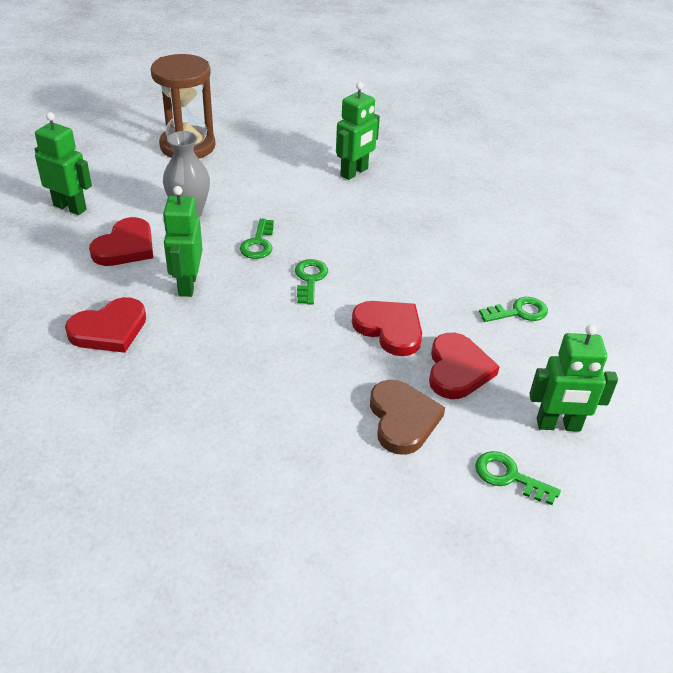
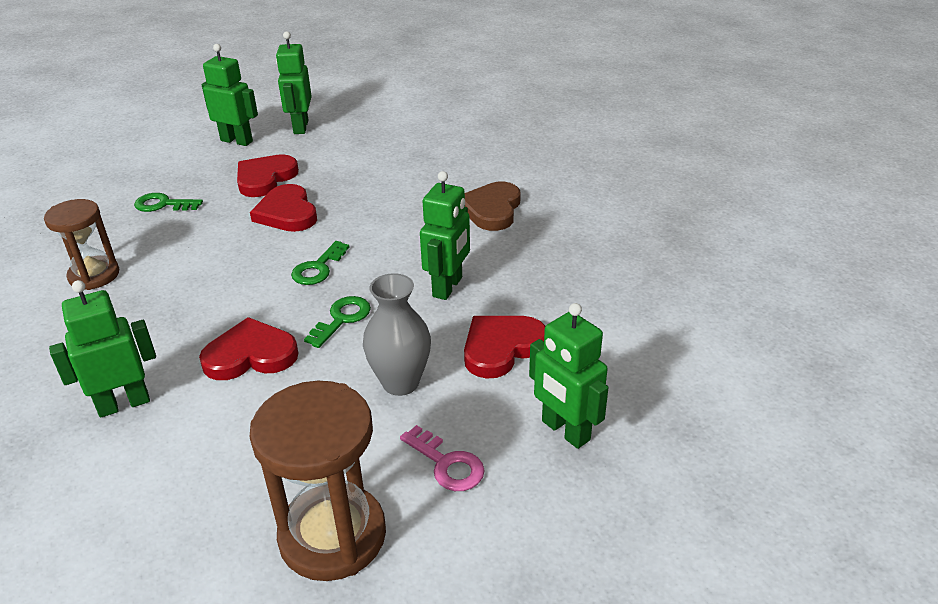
camera: 155 degrees left, 5 degrees down
red heart [65,297,146,353] -> red heart moved to [199,317,298,380]
brown heart [370,380,445,455] -> brown heart moved to [465,182,521,231]
green key [475,451,561,505] -> green robot [276,31,312,134]
none -> brown hourglass [44,199,119,290]
none -> pink key [400,425,485,491]

